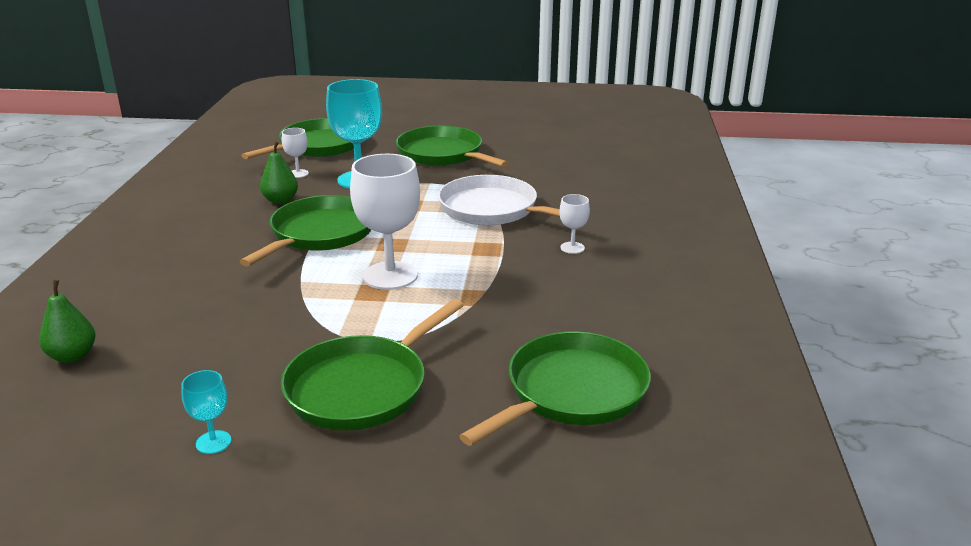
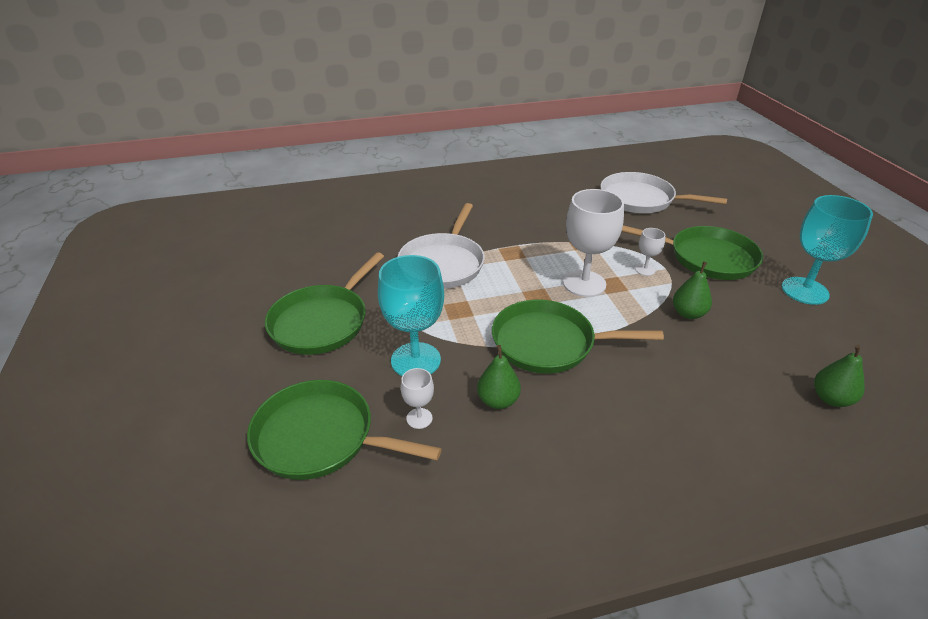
camera: 110 degrees left, 10 degrees up
turquoise goblet [181,370,231,454] -> turquoise goblet [782,195,873,305], size x2.12
green pan [459,332,651,446] -> white pan [601,172,727,213]
white goblet [560,194,590,254] -> white goblet moved to [635,228,665,276]
none -> green pear [673,261,712,319]

